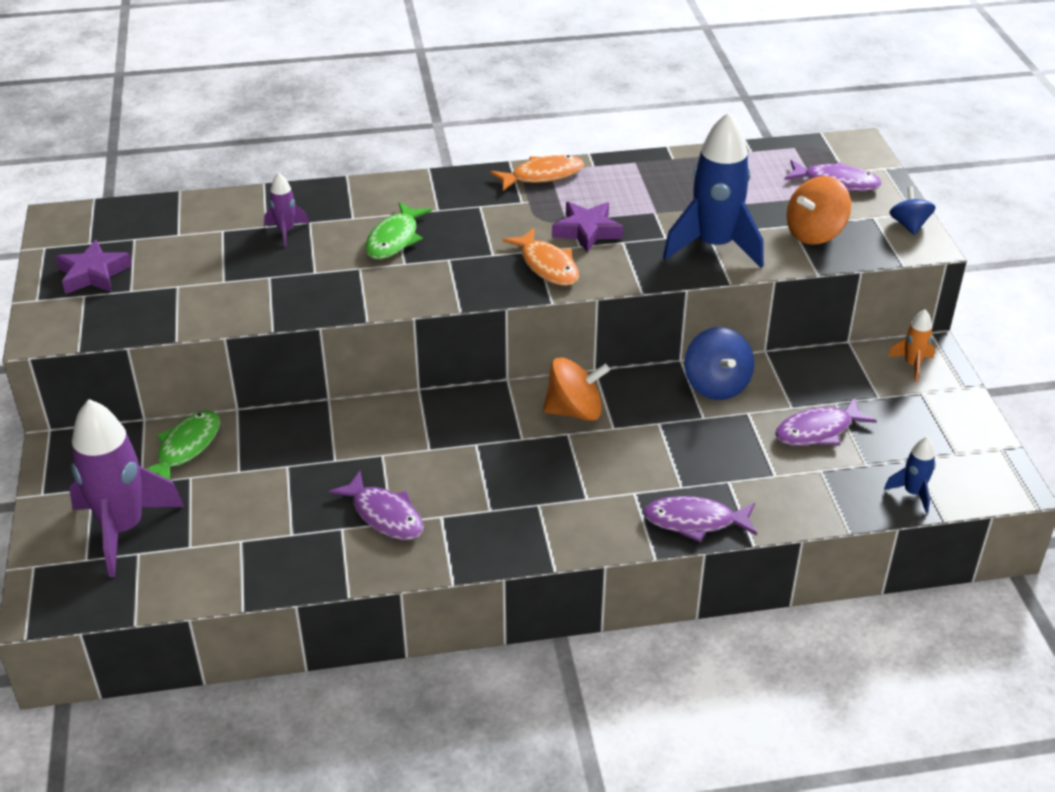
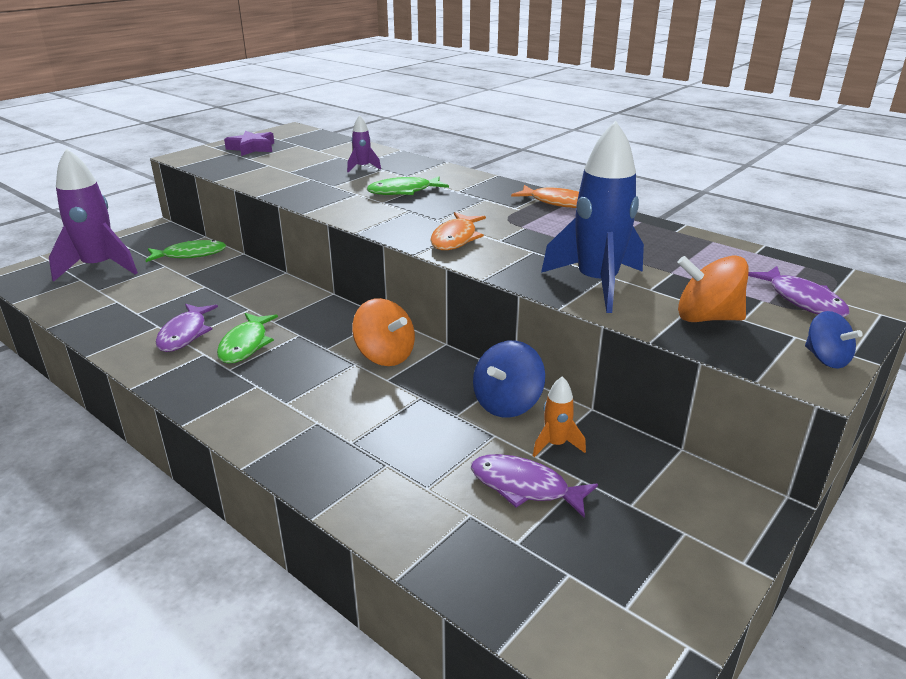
camera: 50 degrees right, 10 degrees down
purple star [552,202,623,253] -> none
purple fish [643,496,757,542] -> none
blue rocket [884,436,936,513] -> none
orange rocket [888,309,935,382] -> orange rocket moved to [533,376,586,457]
blue spinning top [889,187,936,235] -> blue spinning top turned 105 degrees clockwise [805,311,863,369]
none -> green fish [217,313,278,364]

